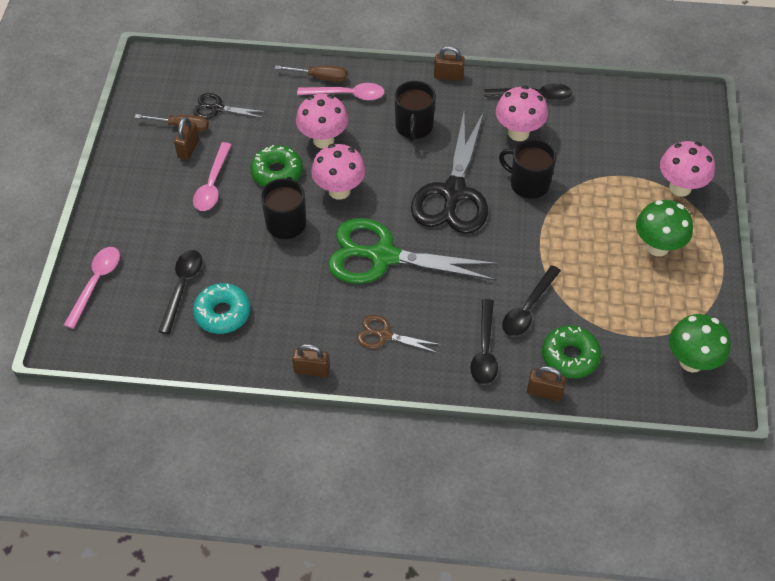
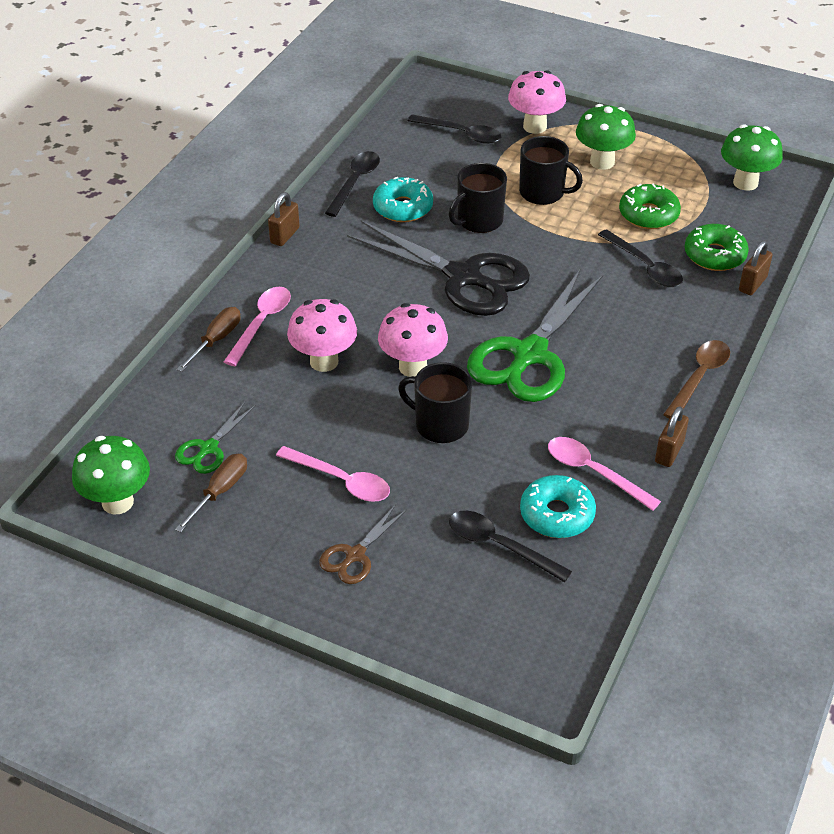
camera: 70 degrees left, 10 degrees down
pink spoon [64,247,120,329] -> pink spoon moved to [548,437,661,511]
brown padlock [174,117,199,160] -> none
black scissors [193,93,266,119] -> green scissors [175,402,256,474]
green donut [250,145,303,187] -> green donut moved to [619,183,681,229]
brown scissors [357,315,441,353] -> brown scissors moved to [319,504,407,584]
black mug [395,81,436,141] -> black mug moved to [519,136,583,205]
black spoon [470,299,498,385] -> black spoon moved to [408,114,502,144]
pink mushroom [496,86,548,141] -> turquoise donut [373,177,433,222]
none -> green mushroom [72,436,150,514]
none -> brown spoon [663,340,730,418]

